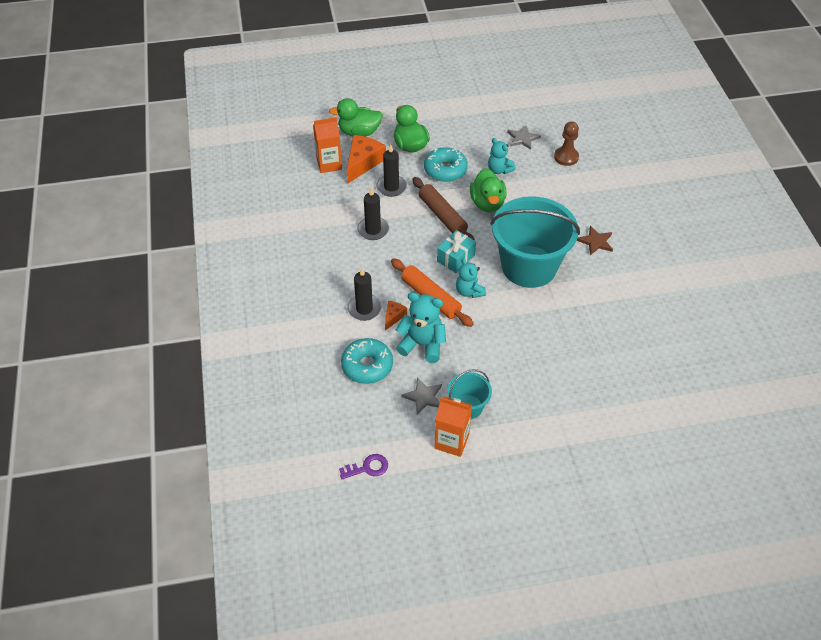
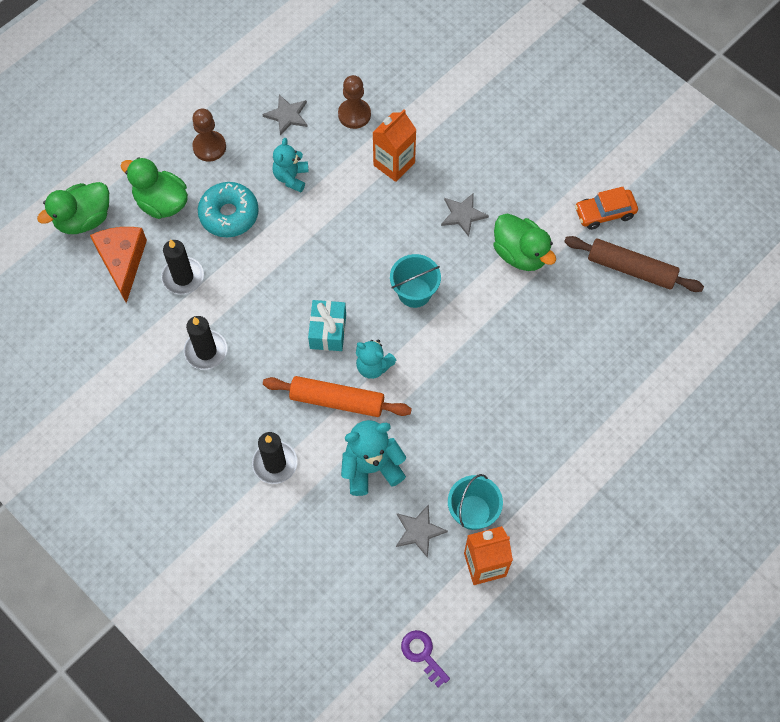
camera: 35 degrees left, 15 degrees up
orange carton [313,117,342,173] -> orange carton moved to [372,109,417,182]
purple key [339,454,388,479] -> purple key turned 75 degrees counterclockwise [401,630,450,687]
turquoise donut [341,338,393,384] -> none
orange cheese [385,301,407,330] -> none
brown rolling pin [412,177,475,240] -> brown rolling pin moved to [564,236,704,292]
green duck [470,168,507,213] -> green duck moved to [493,214,556,271]
turquoise teddy bear [488,138,516,174] -> turquoise teddy bear turned 90 degrees clockwise [272,138,309,192]
turquoise bucket [490,196,580,288] -> turquoise bucket [390,254,441,308], size x0.47
brown star [577,226,613,255] -> grey star [441,193,489,237]
none -> brown pawn [192,109,226,162]
none -> orange car [575,187,638,230]

